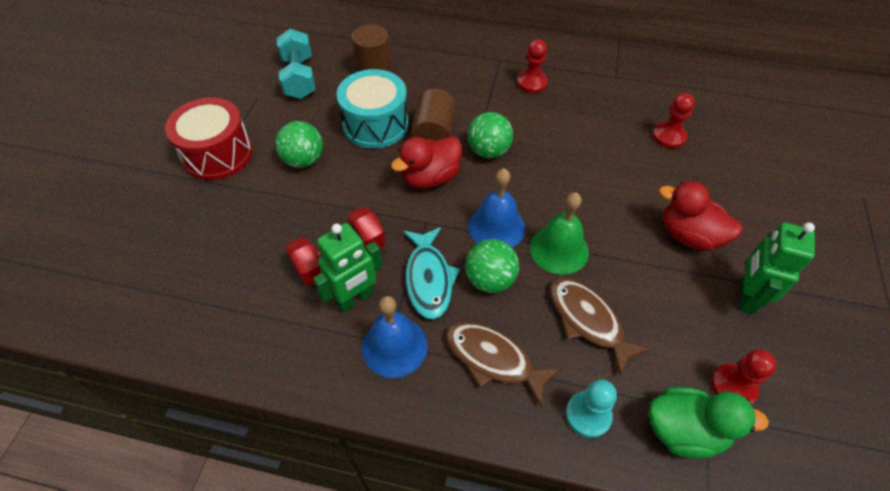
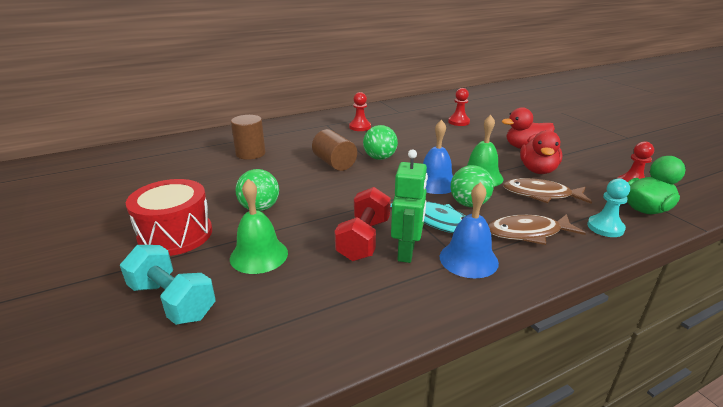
camera: 40 degrees left, 25 degrees down
turquoise dumbbell [276,29,316,99] -> turquoise dumbbell moved to [120,245,216,325]
turquoise drum [336,69,409,149] -> none
red duck [391,136,462,189] -> red duck moved to [520,130,562,174]
green robot [739,222,815,314] -> none
none -> green bell [230,179,288,274]

